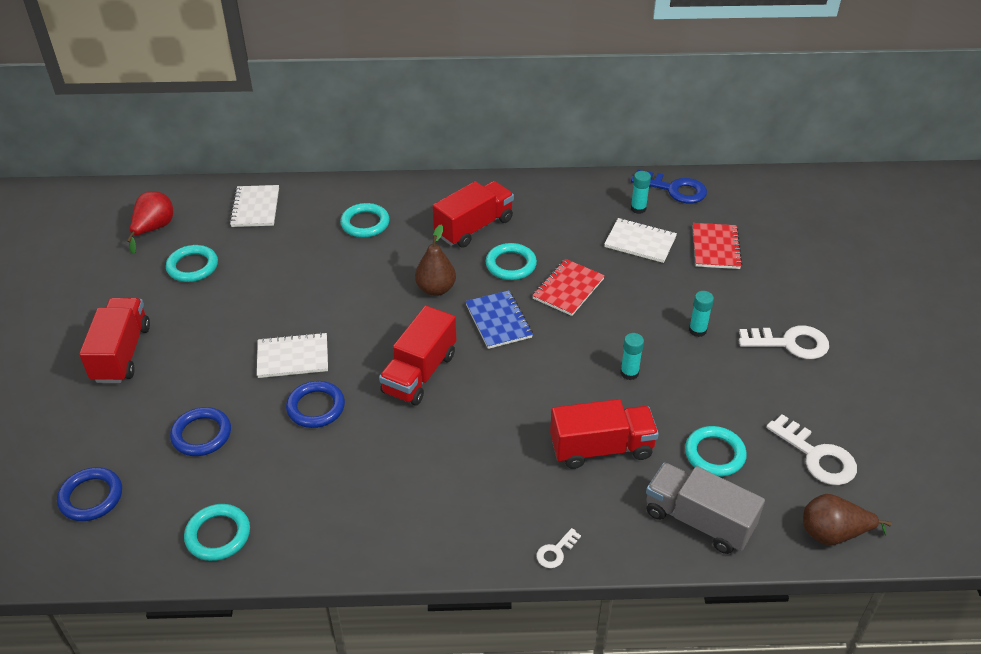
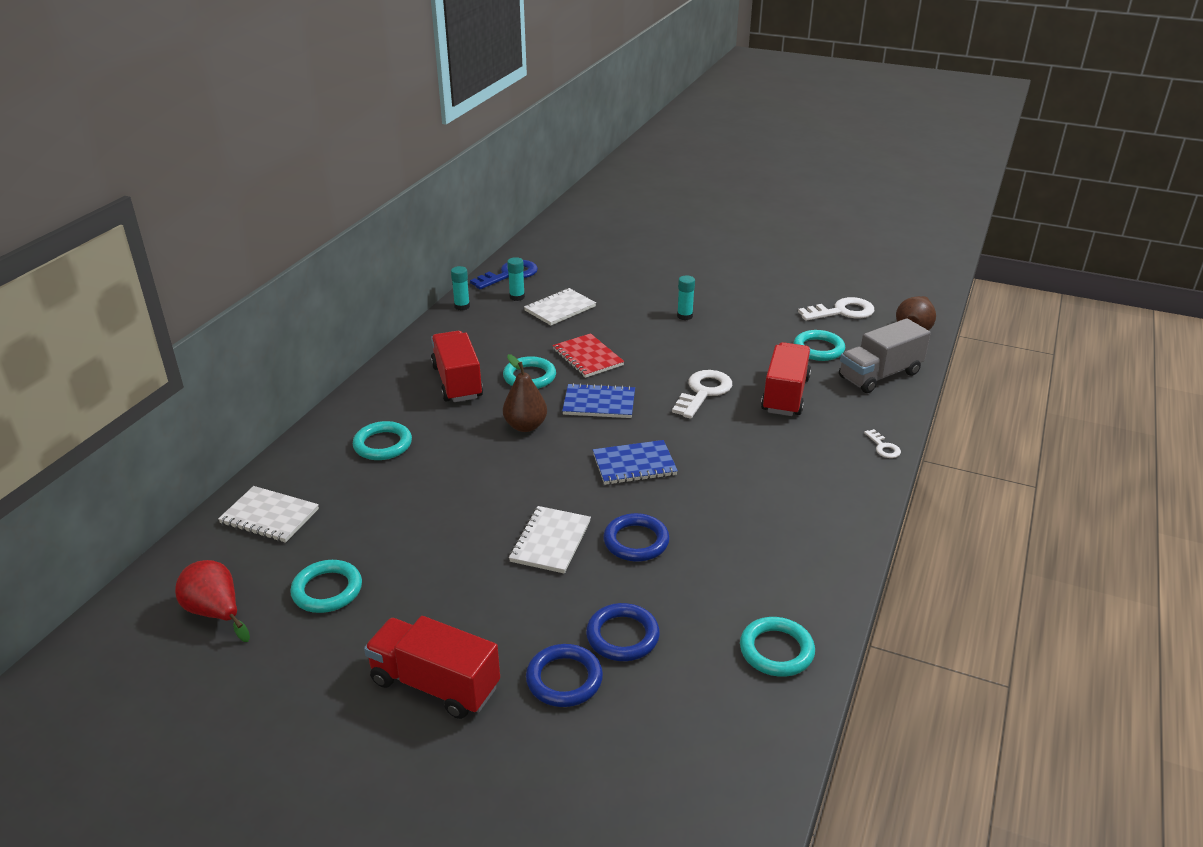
camera: 65 degrees left, 10 degrees down
blue ring [57,467,122,521] -> blue ring moved to [526,644,603,707]
red truck [379,306,456,406] -> blue notebook [593,440,678,485]
turquoise glue stick [620,333,644,380] -> turquoise glue stick moved to [451,266,470,310]
red notebook [693,223,742,269] -> none
white key [739,326,829,359] -> white key moved to [672,370,732,419]

